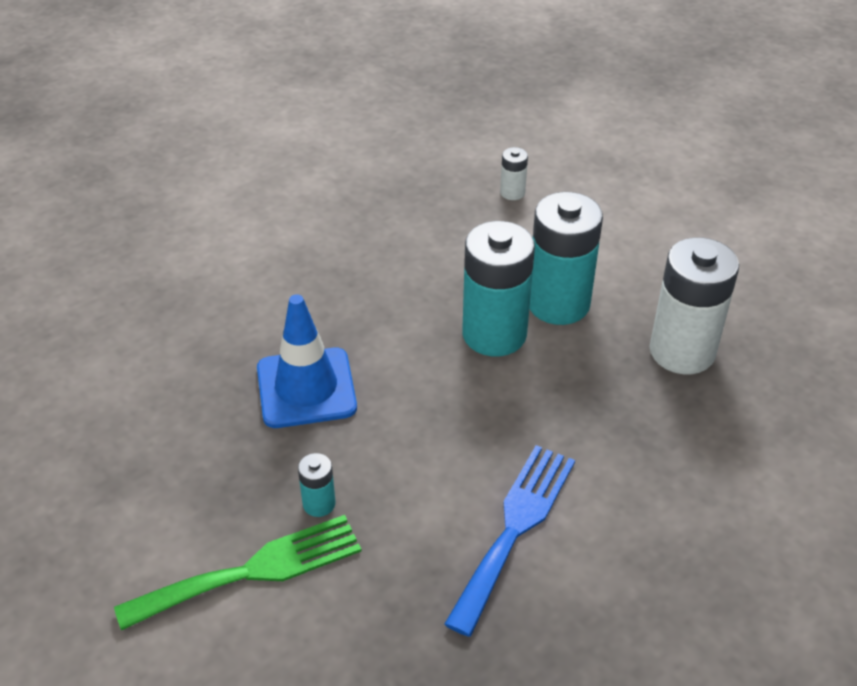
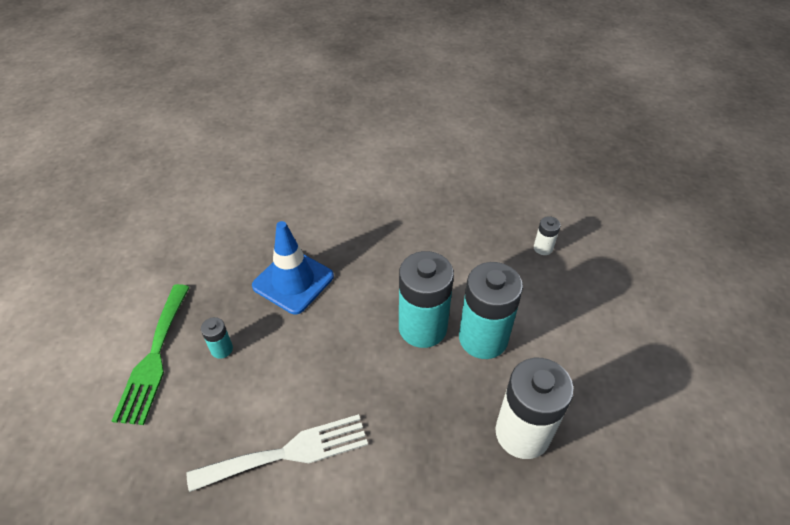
camera: 45 degrees right, 5 degrees up
green fork [114,515,362,631] -> green fork turned 75 degrees clockwise [112,284,189,425]
blue fork [444,445,575,637] -> white fork [187,414,368,492]

